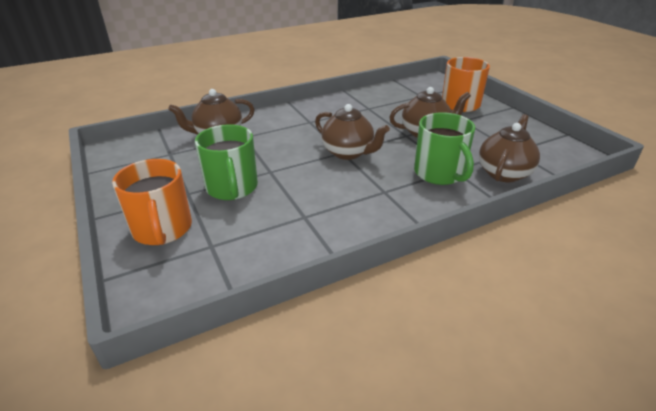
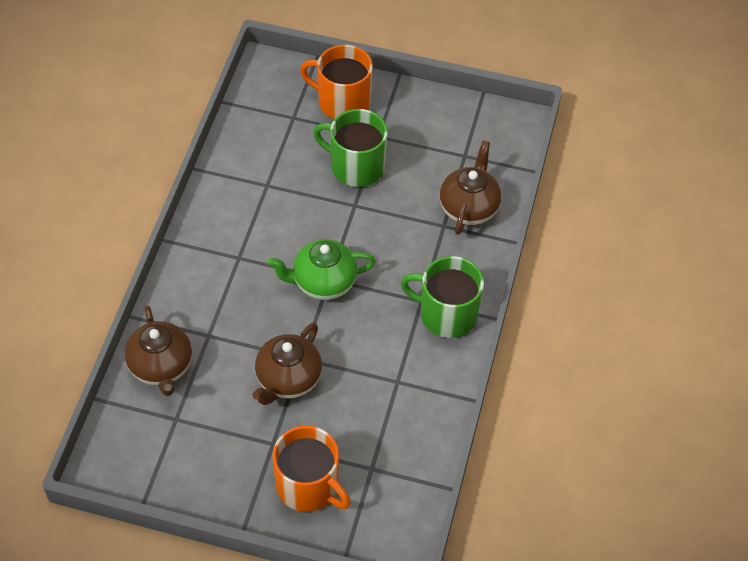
camera: 130 degrees right, 20 degrees up
brown teapot [315,104,390,160] -> green teapot [268,239,376,300]
green mug [414,112,475,185] -> green mug moved to [401,256,484,338]

